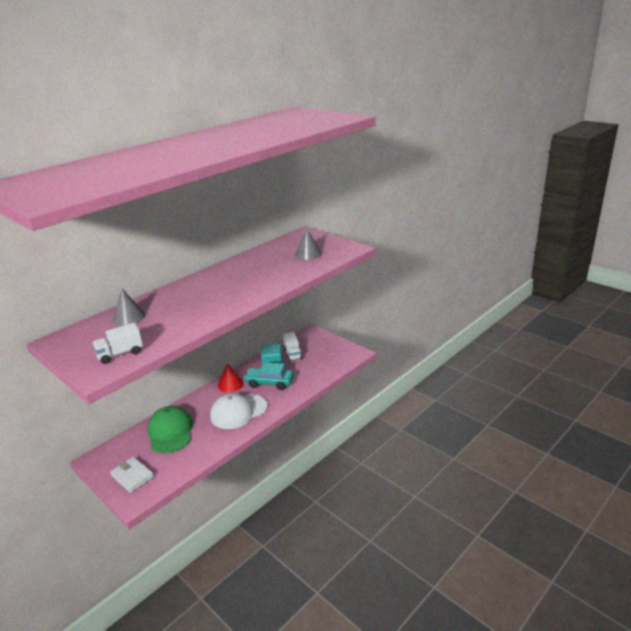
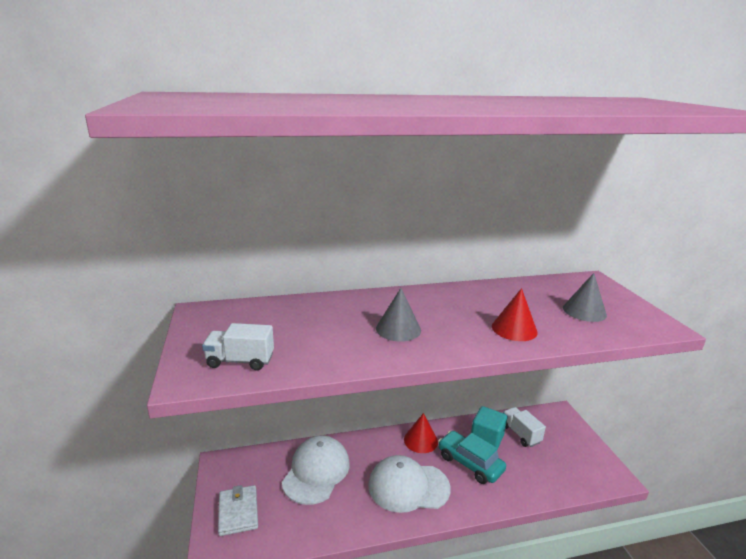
camera: 30 degrees right, 5 degrees down
grey cone [113,288,146,326] -> grey cone moved to [376,288,421,342]
green cap [147,406,193,453] -> white cap [282,435,350,505]
white truck [282,332,302,361] -> white truck turned 135 degrees clockwise [503,407,546,447]
none -> red cone [492,288,538,341]

